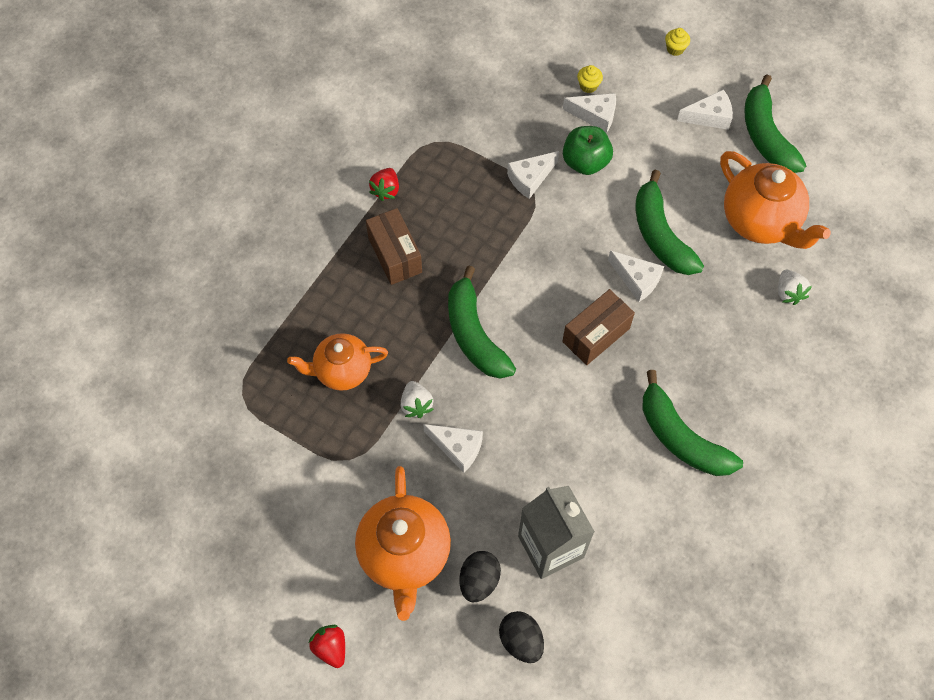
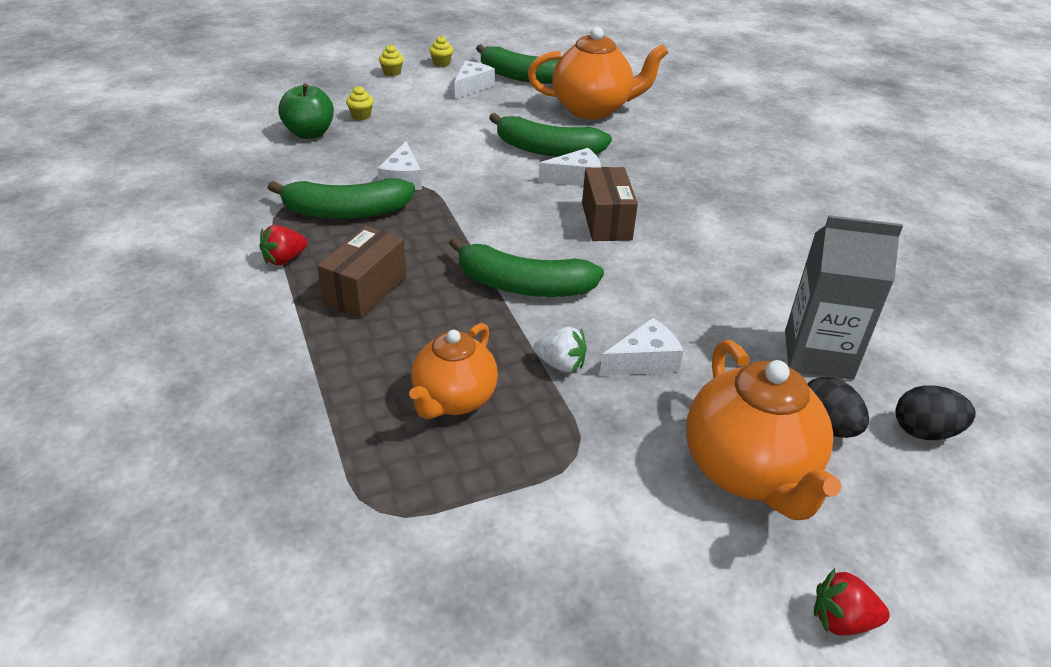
camera: 55 degrees left, 25 degrees down
orange teapot [355,466,451,621] -> orange teapot turned 45 degrees clockwise [686,340,842,520]
brown box [366,208,422,285] -> brown box turned 75 degrees counterclockwise [317,226,406,319]
red strawberry [369,168,399,201] -> red strawberry turned 90 degrees clockwise [259,225,308,265]
white cheese [563,93,616,133] -> none
green apple [563,126,613,175] -> green apple moved to [278,83,334,139]
green banana [642,370,743,476] -> green banana moved to [268,178,415,219]
white strawberry [778,270,812,305] -> none
none -> yellow cupcake [429,36,453,67]

